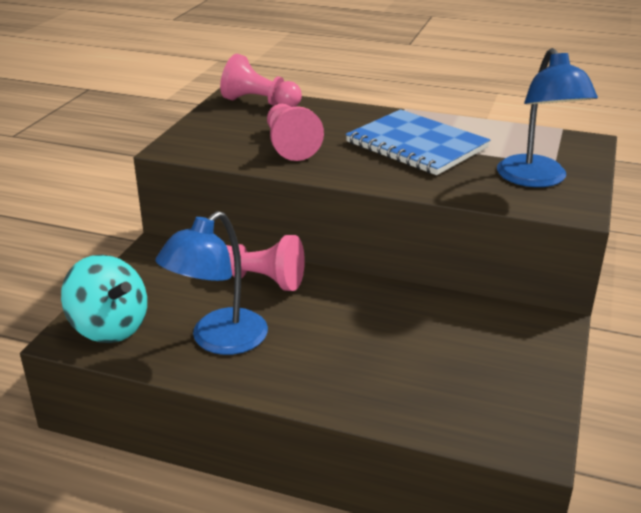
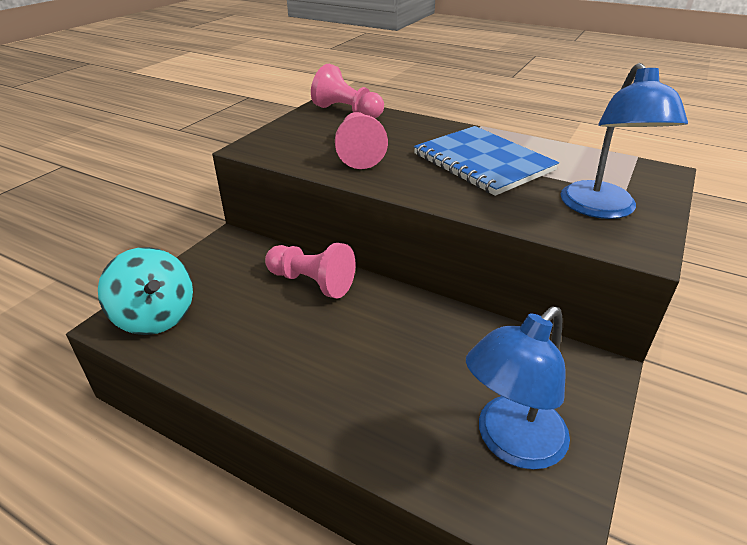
camera: 10 degrees right, 5 degrees up
blue lamp [156,211,268,355] -> blue lamp moved to [466,306,570,470]

